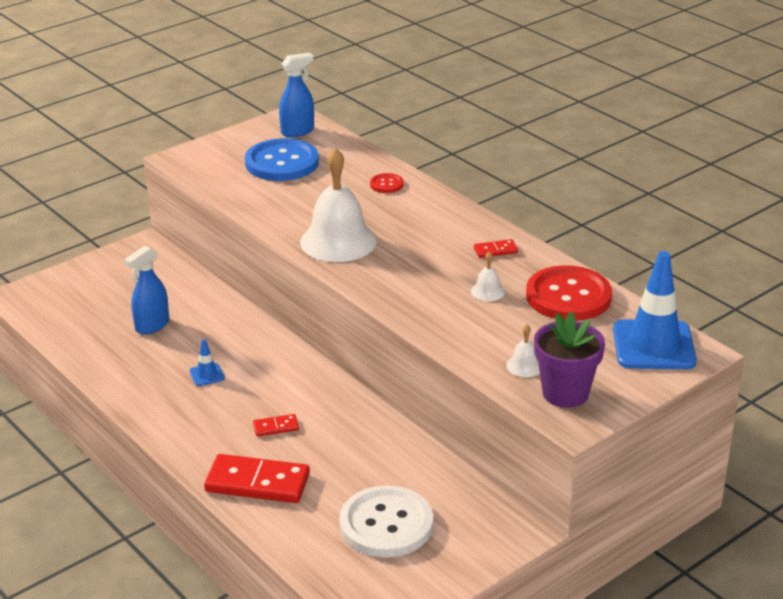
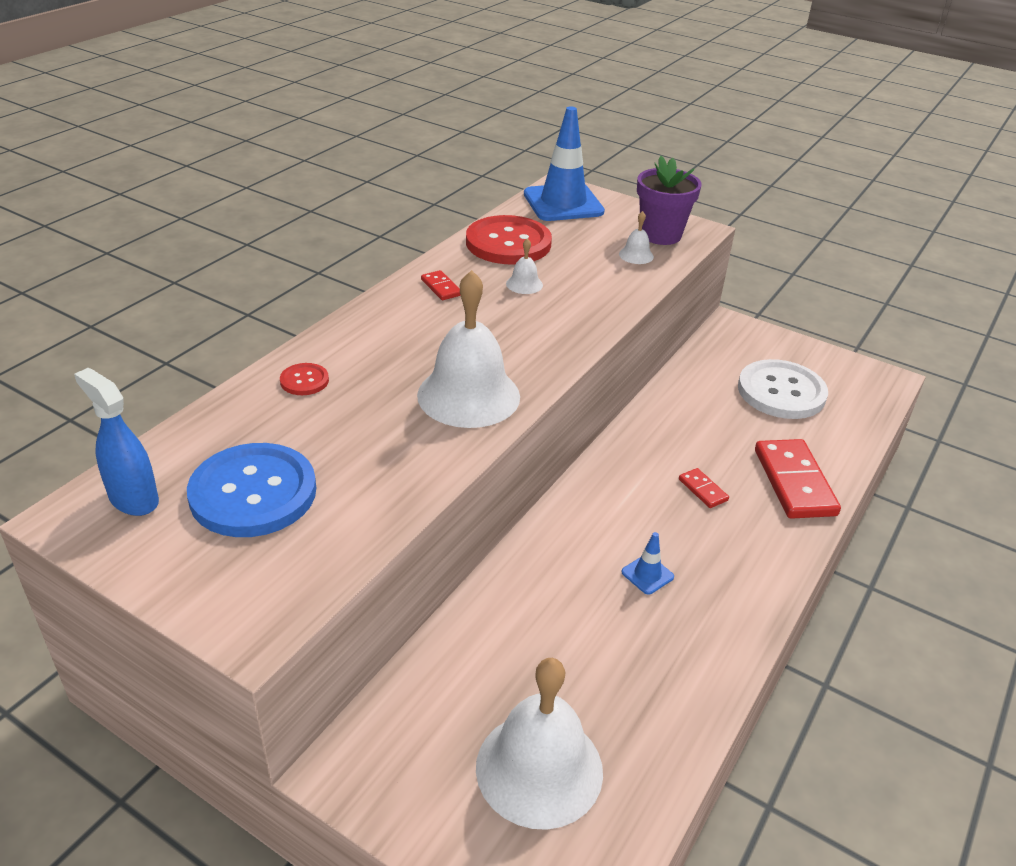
camera: 110 degrees left, 5 degrees up
blue spray bottle [124,246,169,335] -> none
none -> white bell [476,658,603,830]

